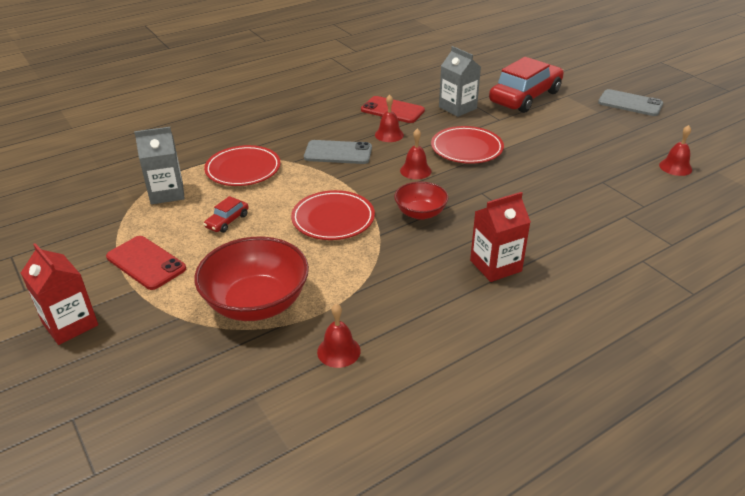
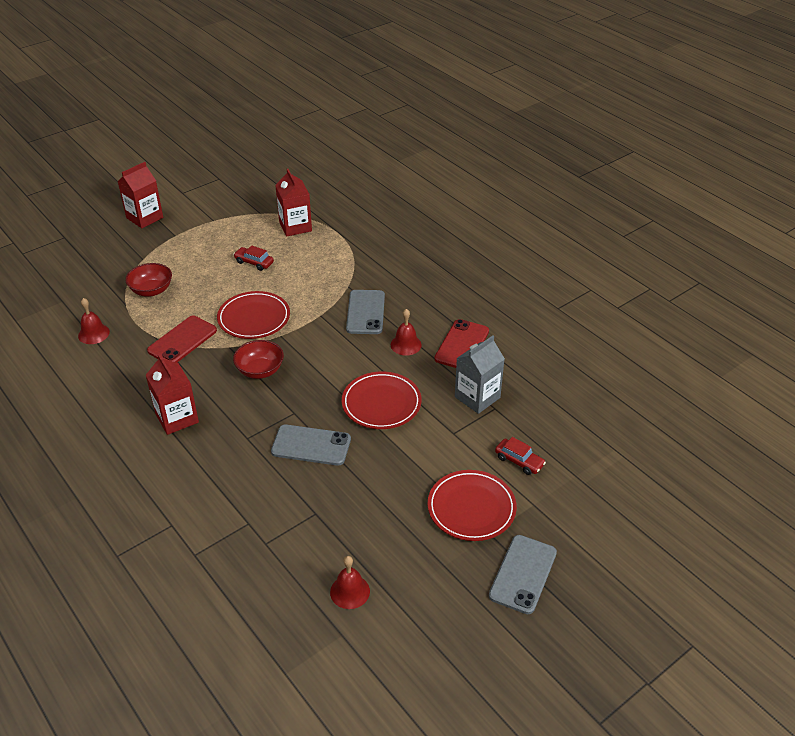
camera: 85 degrees right, 5 degrees up
red phone [106,236,186,290] -> red phone moved to [147,316,217,363]
grey carton [134,127,185,205] -> red carton [275,169,312,237]
red bowl [194,237,309,321] -> red bowl [125,263,172,297], size x0.57
red plate [204,145,281,186] -> red plate moved to [427,470,517,541]
red bell [400,129,432,179] -> none
red car [489,57,564,113] -> red car [495,437,546,475], size x0.42
none -> grey phone [271,425,351,466]

